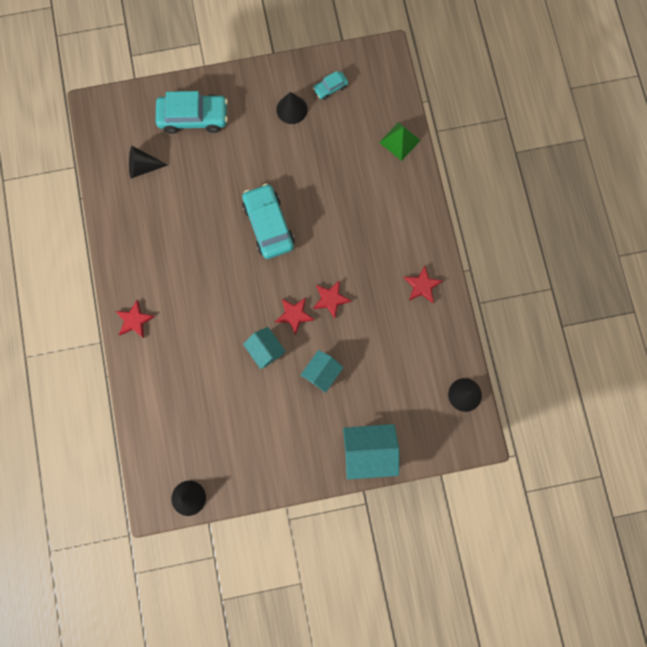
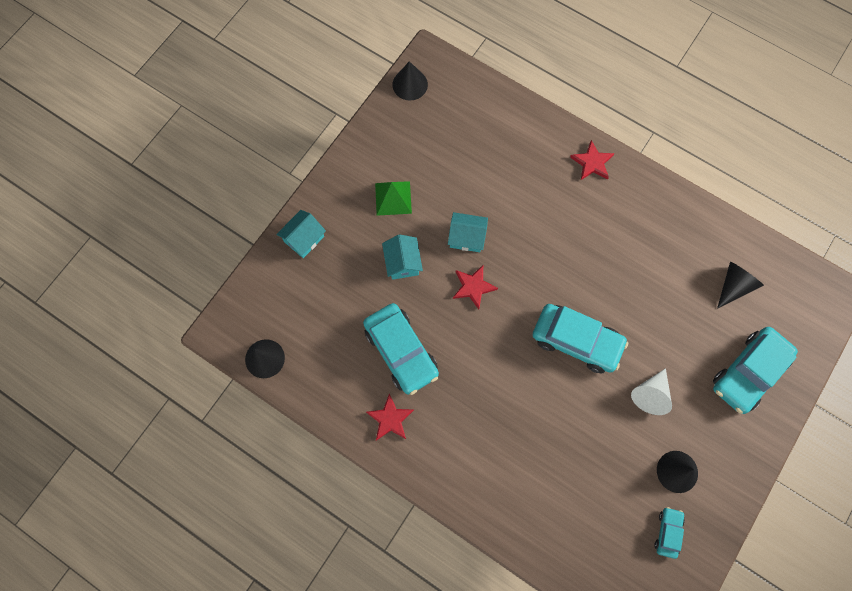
camera: 135 degrees right, 5 degrees down
red star [313,280,351,318] -> none
turquoise house [343,424,399,480] -> turquoise house [276,210,326,258], size x0.63
green pyramid [379,122,421,161] -> green pyramid moved to [375,181,412,216]
none -> turquoise car [363,303,439,395]
none -> white cone [631,368,672,415]

